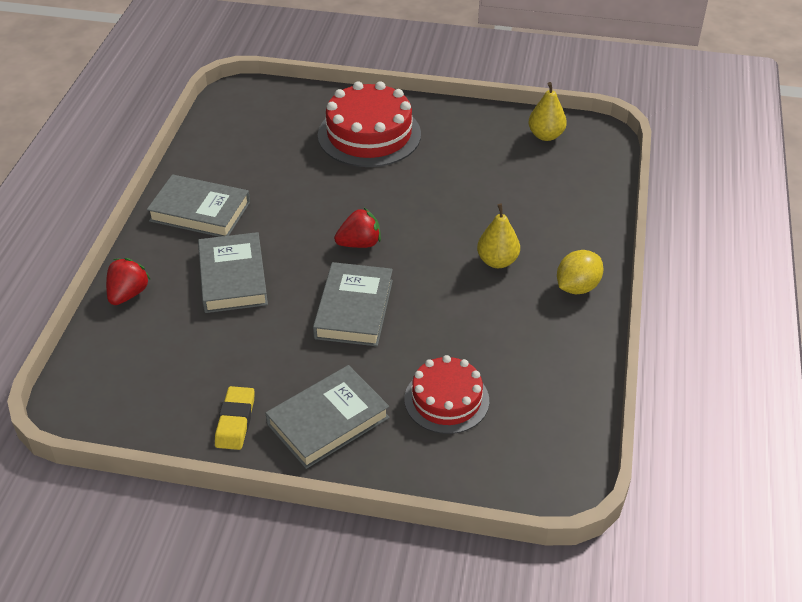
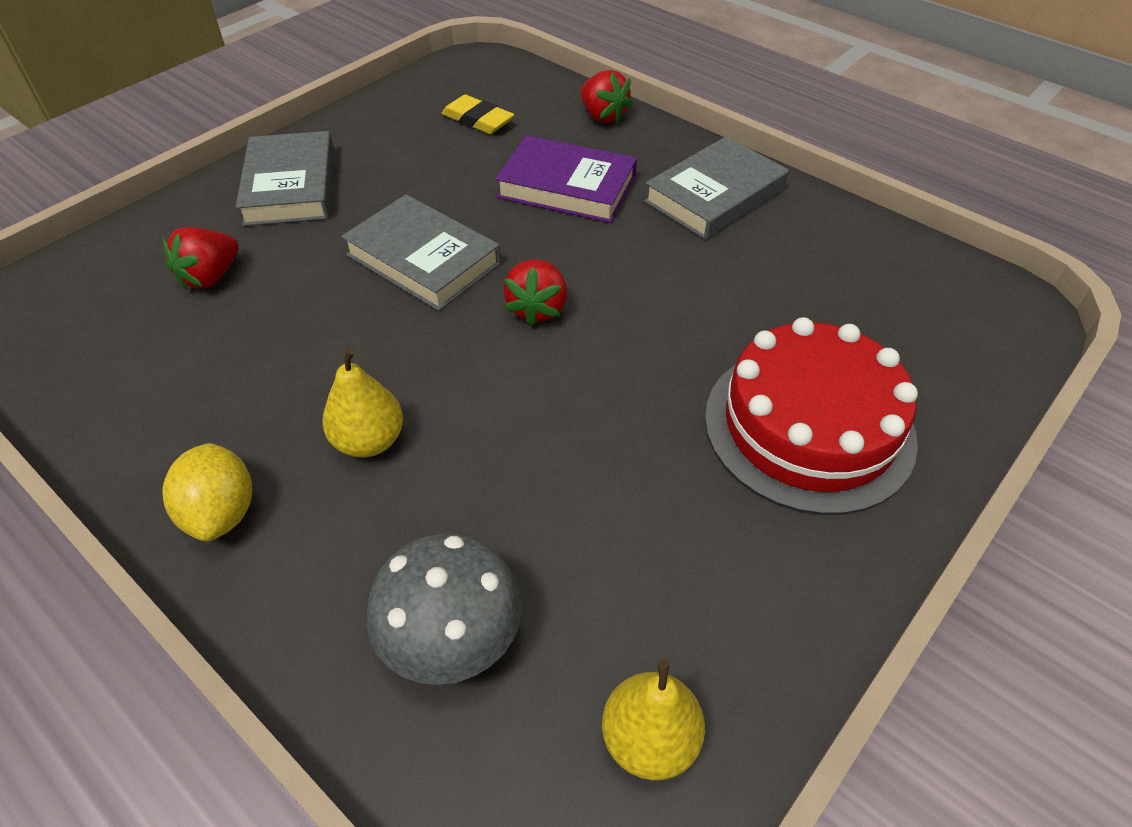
camera: 120 degrees right, 5 degrees up
grey book [198,232,268,313] -> purple book [496,135,637,223]
yellow eraser [215,386,255,450] -> yellow eraser moved to [441,95,514,134]
red cake [404,355,489,434] -> red strawberry [162,227,239,290]
none -> grey mushroom [367,533,522,685]

